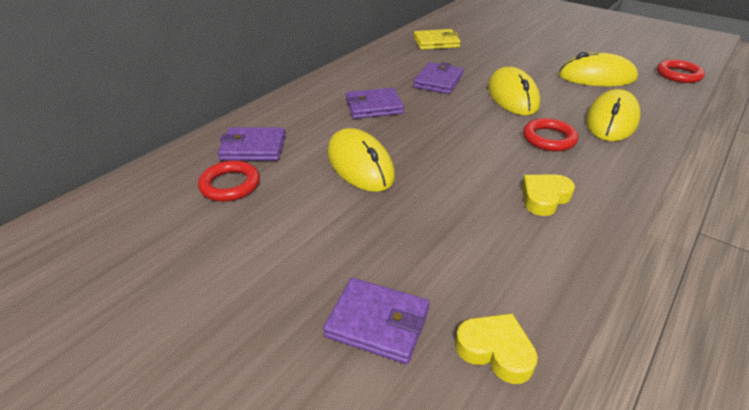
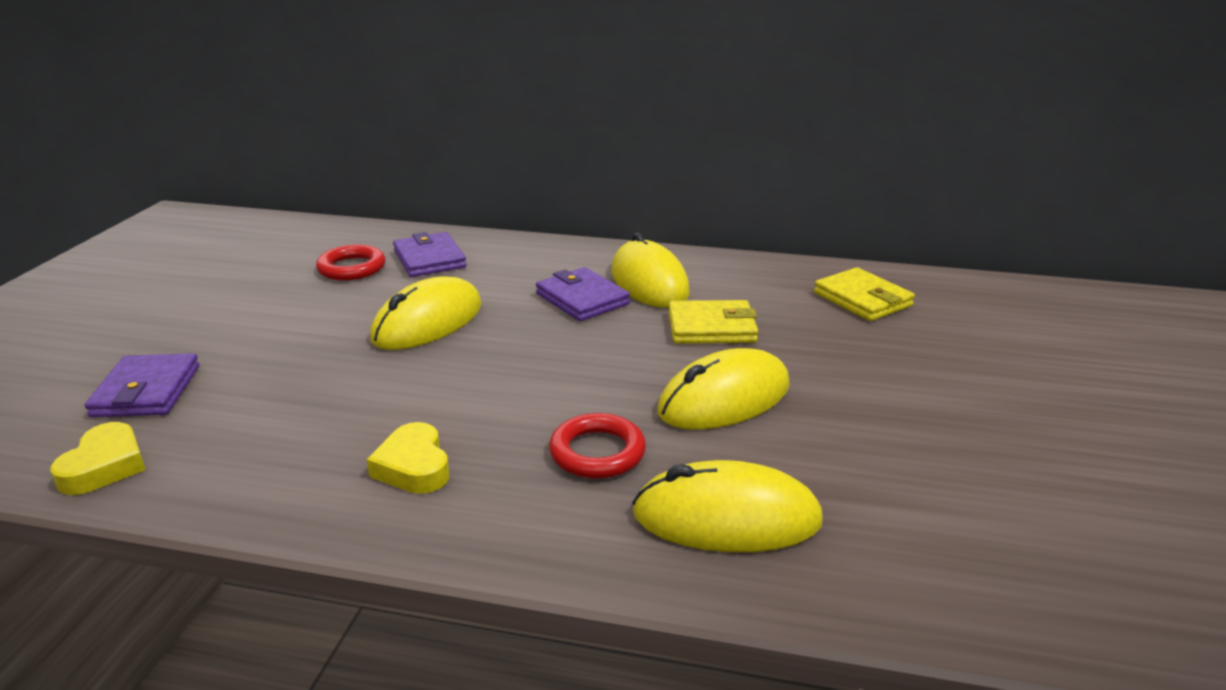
camera: 65 degrees right, 10 degrees down
purple wallet [413,62,464,94] -> yellow wallet [668,300,758,344]
yellow heart [522,175,575,216] -> yellow heart turned 135 degrees counterclockwise [366,422,449,494]
yellow mouse [559,52,638,86] -> yellow mouse moved to [611,233,690,308]
red ring [657,59,705,83] -> none

